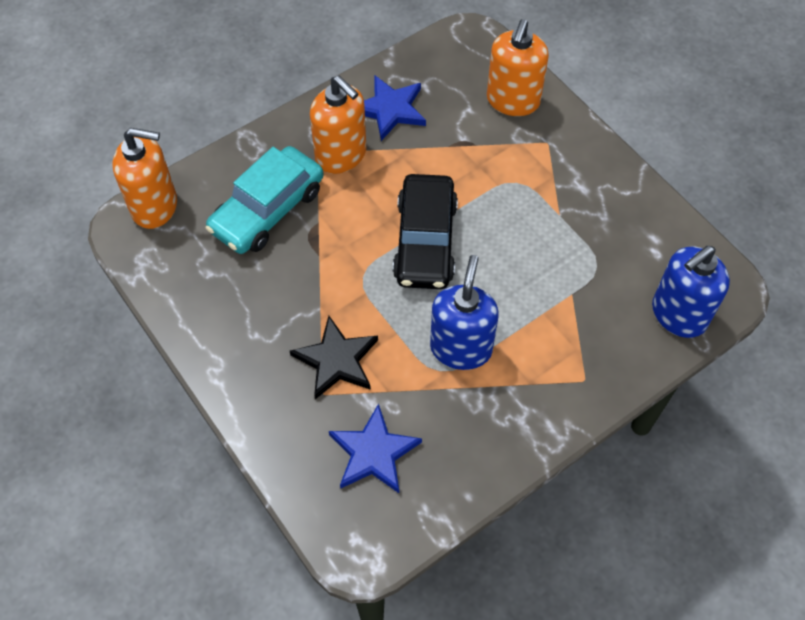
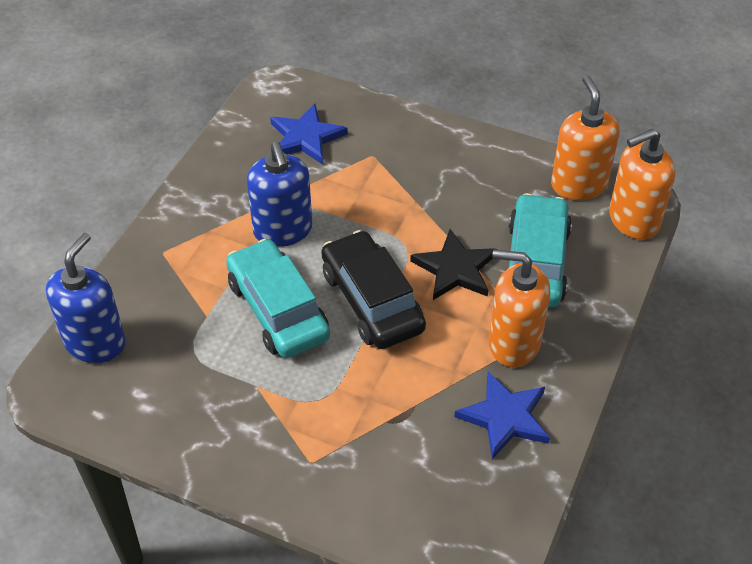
camera: 150 degrees right, 10 degrees down
black star [290,316,378,399] -> black star moved to [410,229,497,300]
orange soap dispenser [487,19,549,116] -> orange soap dispenser moved to [551,75,620,200]
none -> turquoise car [226,239,330,358]

